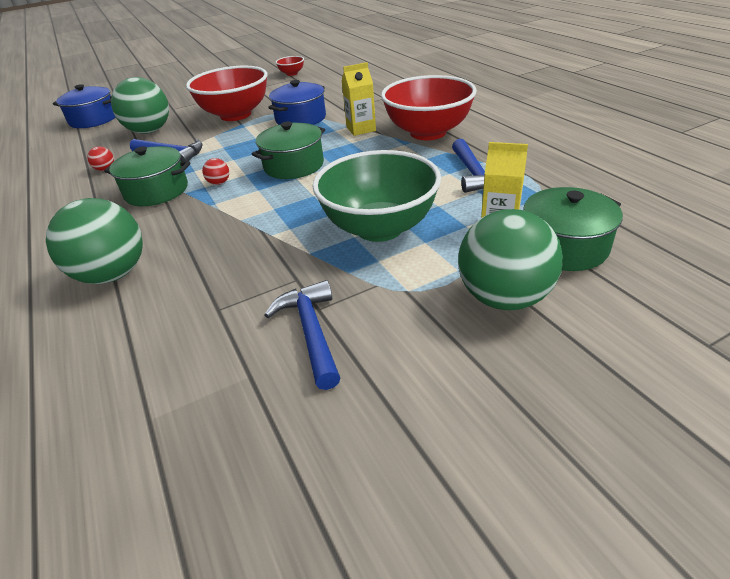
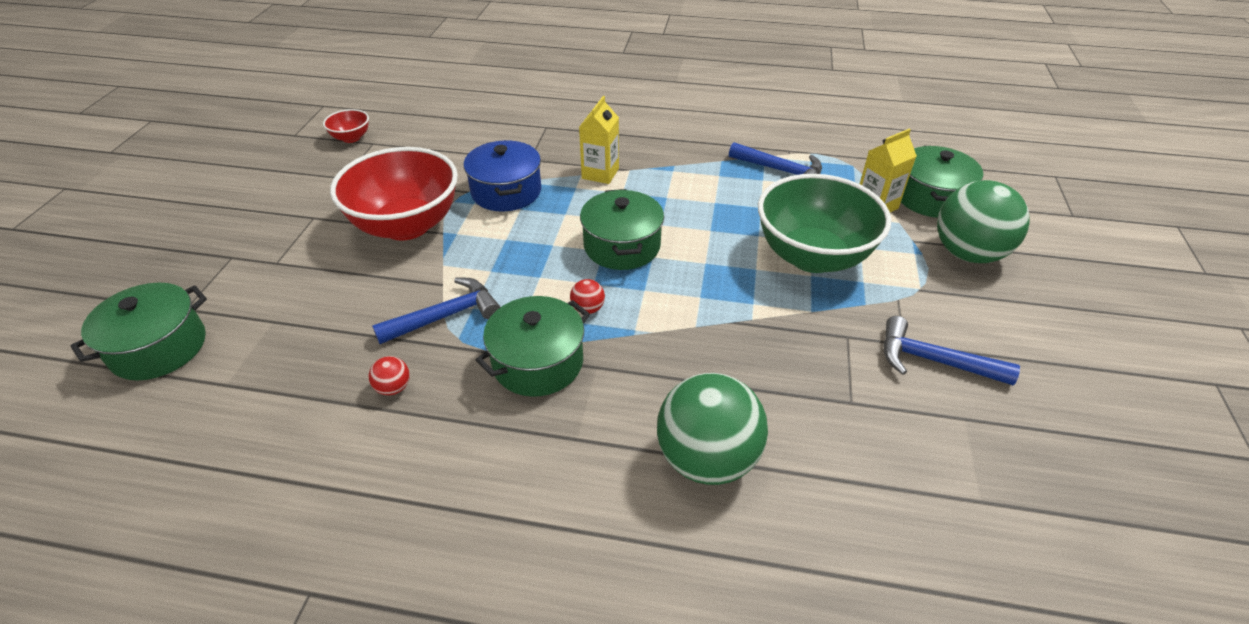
camera: 55 degrees left, 5 degrees up
blue pot [53,84,115,128] -> green pot [71,283,207,380]
green ball [111,77,169,134] -> none
red bowl [381,75,477,140] -> none

